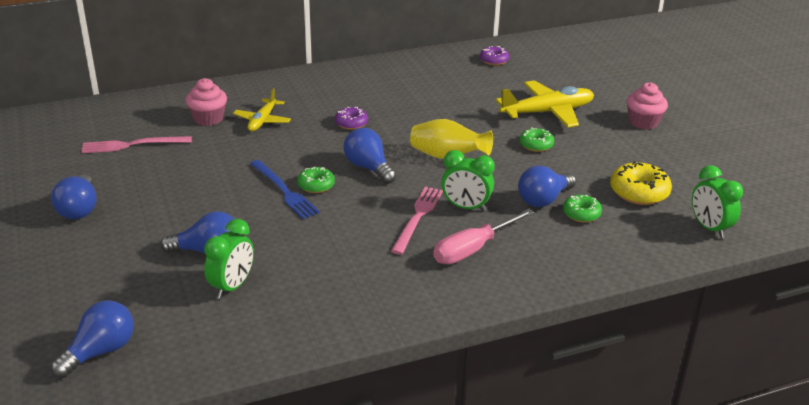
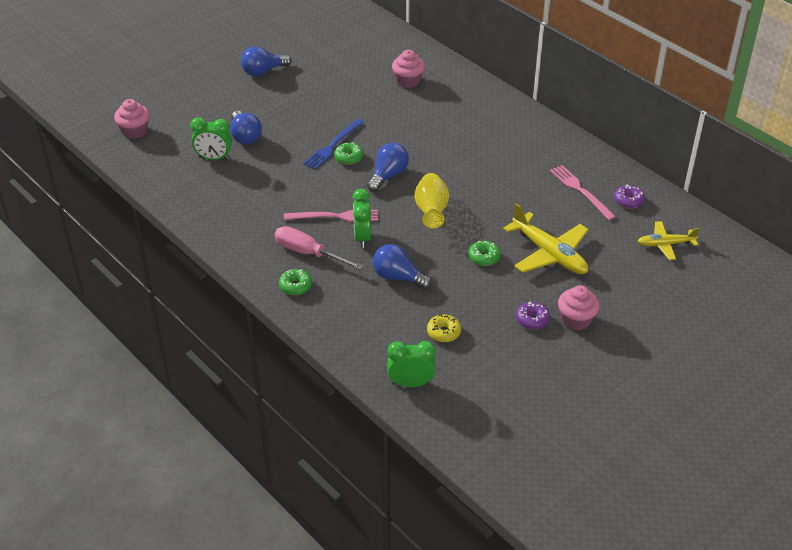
camera: 70 degrees right, 10 degrees up
blue light bulb [51,300,134,378] -> pink cupcake [114,99,150,139]
pink fork [81,136,192,153] -> pink fork moved to [550,165,616,220]
yellow plane [233,88,291,131] -> yellow plane moved to [638,221,700,260]
purple donut [335,107,368,130] -> purple donut moved to [516,302,550,330]
green donut [563,195,602,222] -> green donut moved to [279,269,312,295]
yellow donut [610,161,672,205] -> yellow donut [427,314,461,342], size x0.62
green clock [692,165,743,239] -> green clock turned 45 degrees clockwise [387,341,436,387]

